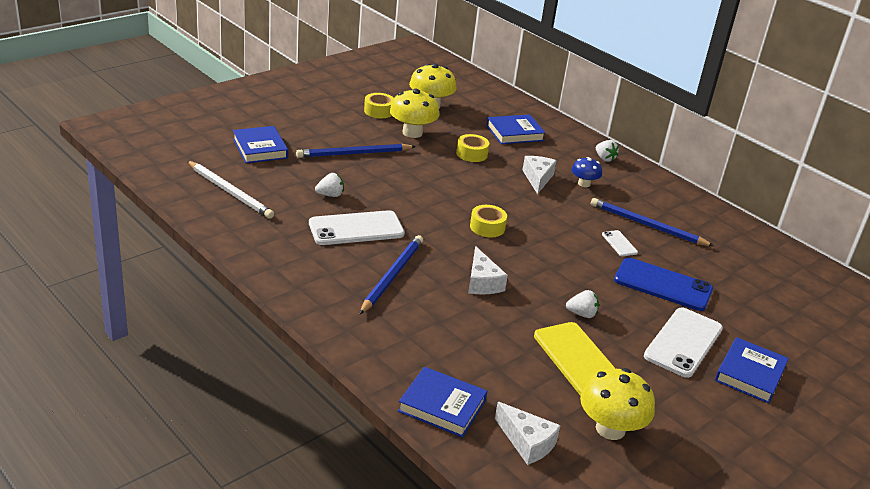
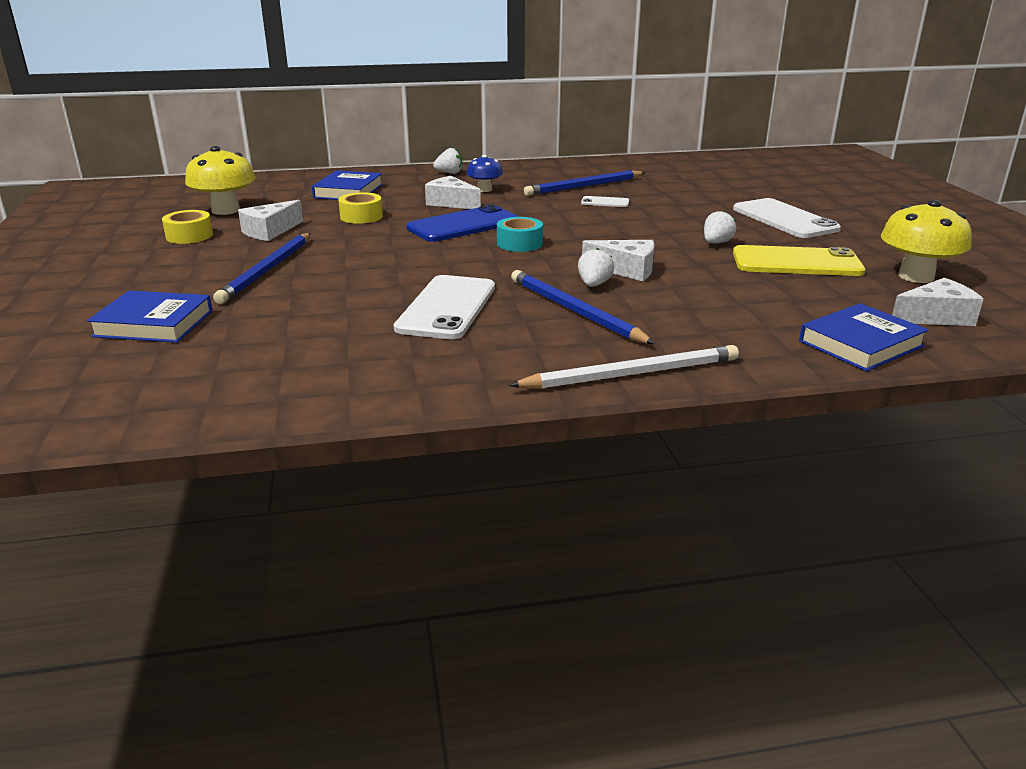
camera: 55 degrees left, 5 degrees down
white pencil [187,161,274,219] -> white pencil moved to [509,345,739,389]
white strawberry [315,173,344,197] -> white strawberry moved to [578,248,614,287]
yellow mushroom [390,89,439,138] -> white cheese [238,200,303,241]
yellow tape [470,205,507,237] -> turquoise tape [497,217,543,252]
blue phone [614,258,713,311] -> blue phone moved to [406,204,519,242]
blue book [715,337,789,404] -> none

